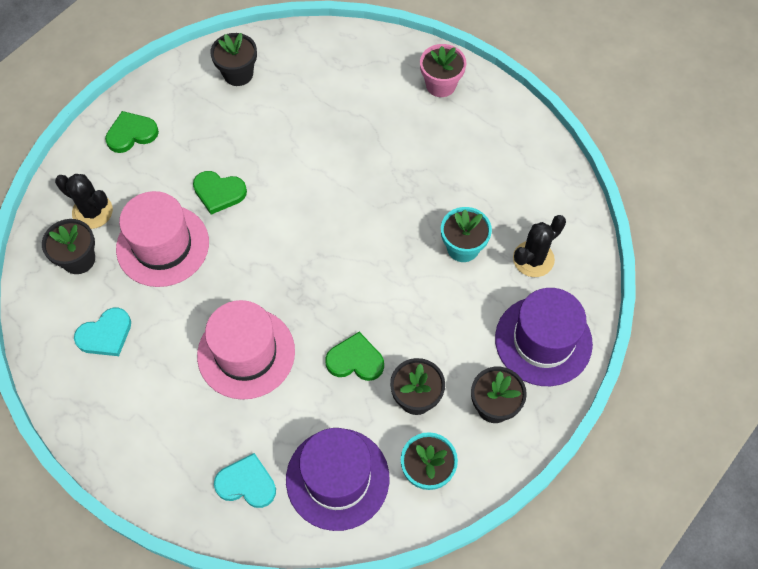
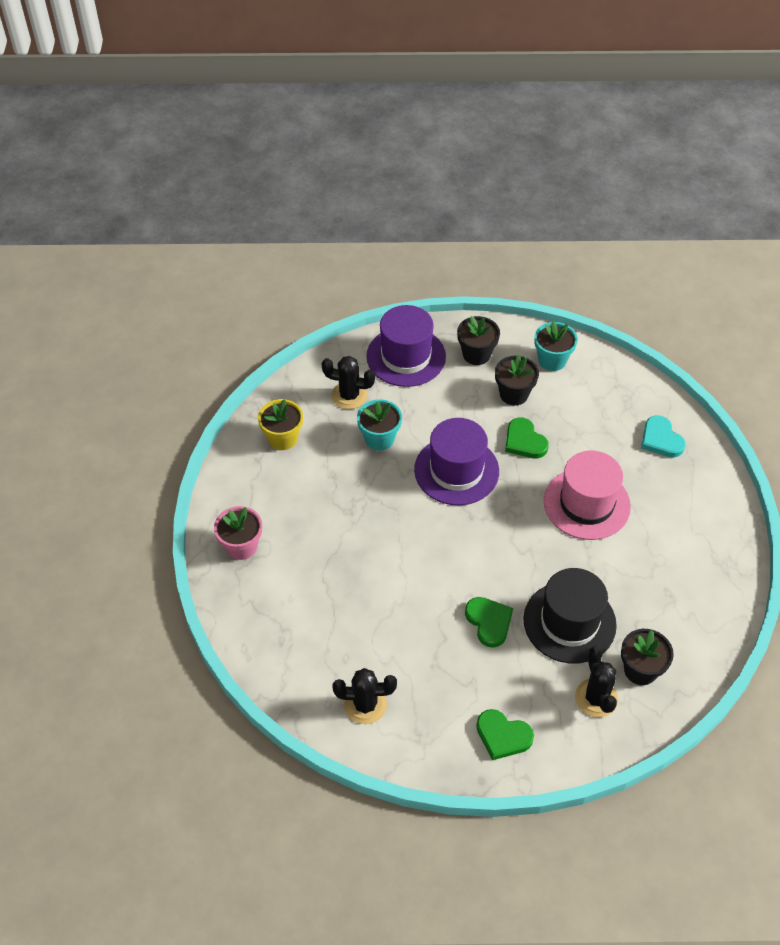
camera: 130 degrees left, 10 degrees down
turquoise heart [74,308,131,356] -> none
pink hat [116,191,209,287] -> black hat [524,568,617,663]
black flower pot [210,33,257,86] -> black cactus [333,668,397,724]
purple hat [286,428,390,531] -> purple hat moved to [414,418,499,505]
none -> yellow flower pot [258,399,303,450]

